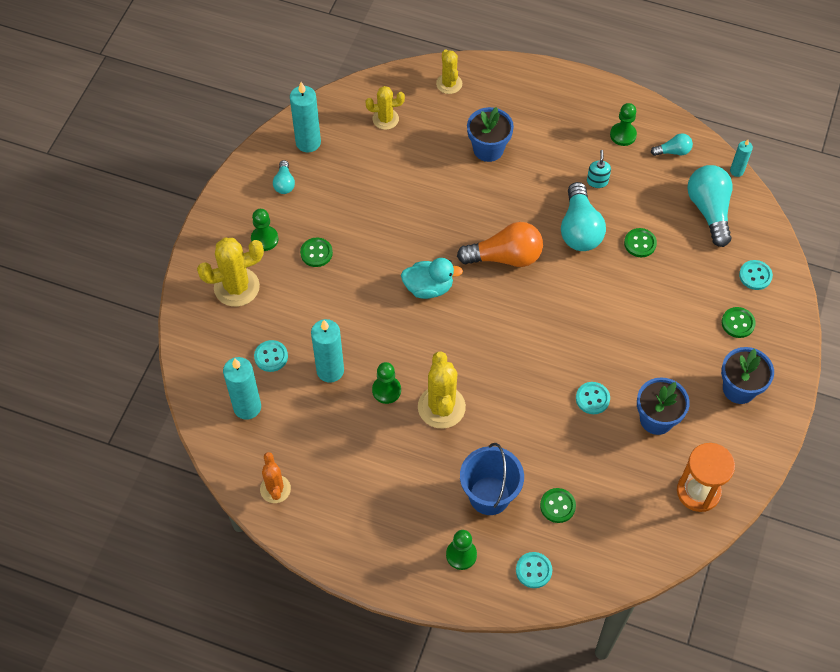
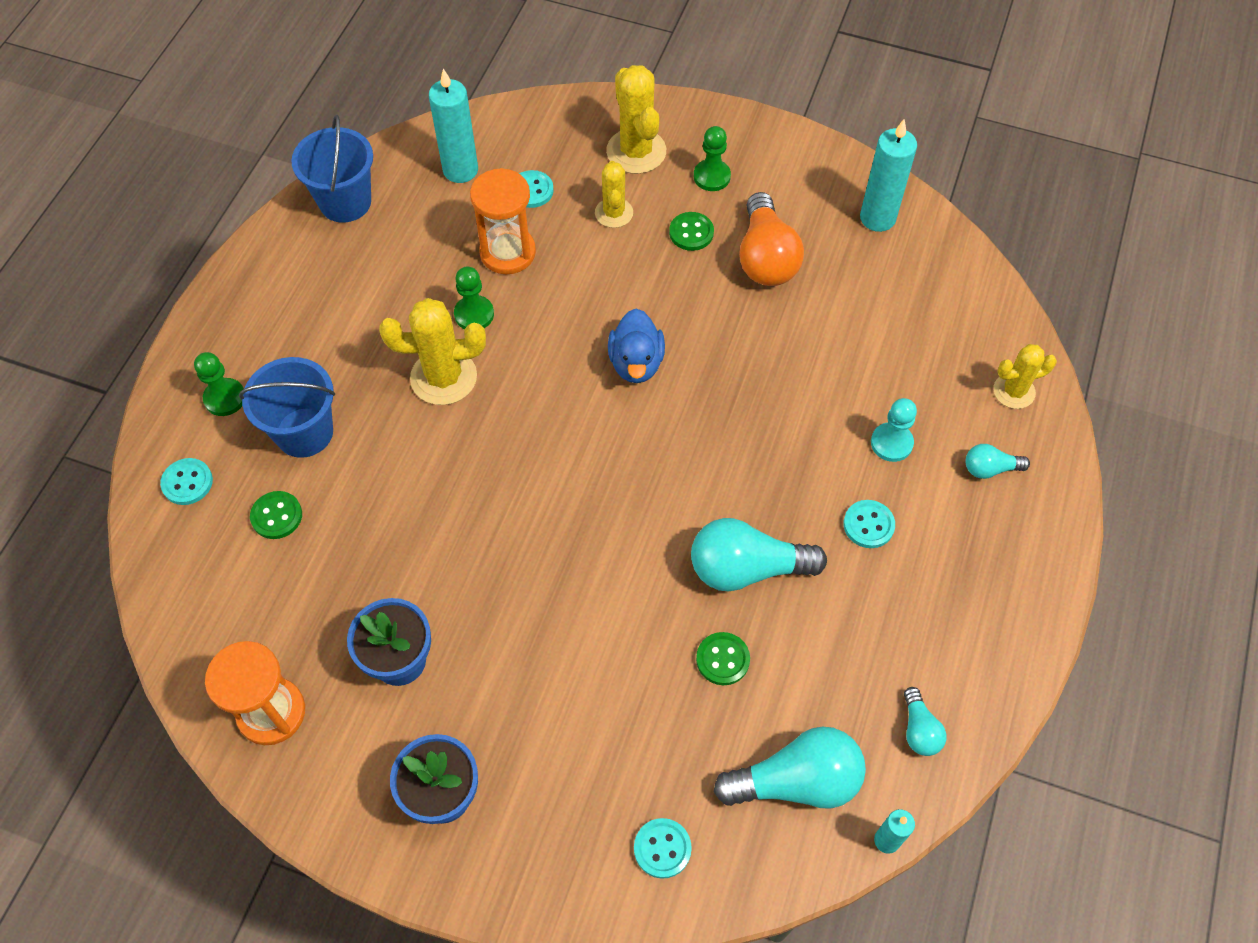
camera: 90 degrees right, 0 degrees up
orange cactus [260,452,291,503] -> blue bucket [291,115,373,222]
turquoise light bulb [273,160,295,194] -> turquoise light bulb moved to [966,444,1030,479]
turquoise candle [311,319,344,383] -> orange hourglass [470,168,536,274]
yellow cactus [365,86,405,130] -> yellow cactus moved to [595,161,633,228]
turquoise duck [401,258,463,299] -> blue duck [608,309,665,383]
orange light bulb [457,222,543,267] -> orange light bulb moved to [739,192,804,286]
blue flower pot [467,107,514,162] -> turquoise pawn [871,398,917,462]
turquoise button [576,382,610,414] -> turquoise button moved to [843,500,895,548]
turquoise soap dispenser [587,150,611,188] -> none
green pawn [610,103,637,146] -> none
green button [722,307,756,338] -> none

